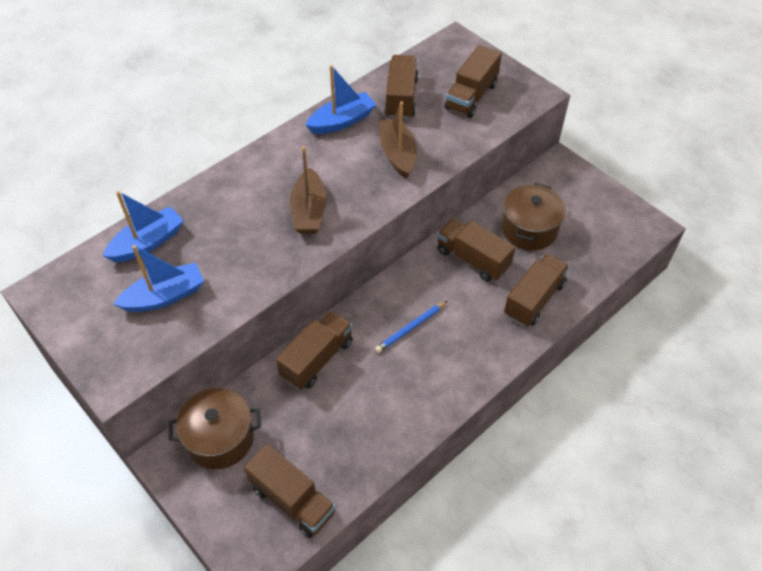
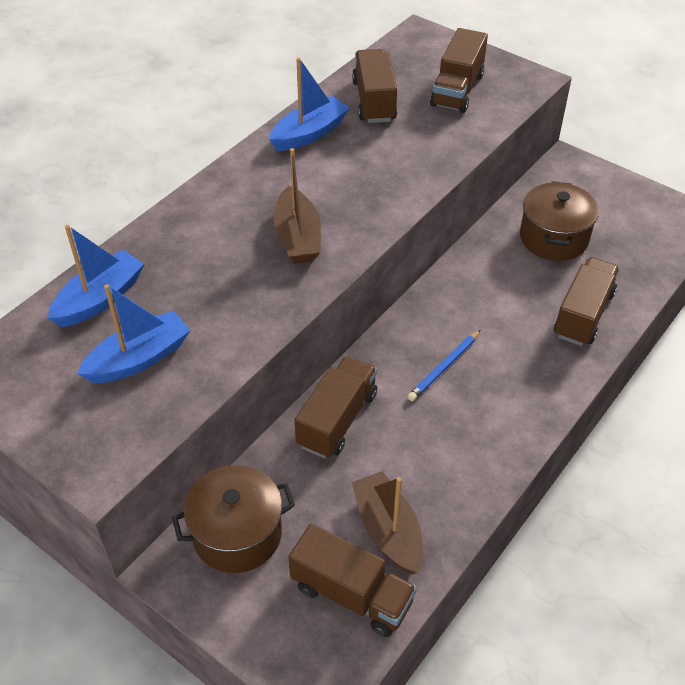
camera: 10 degrees left, 5 degrees down
brown boat [379,101,417,179] -> brown boat moved to [351,471,423,574]
brown truck [437,218,516,282] -> none

